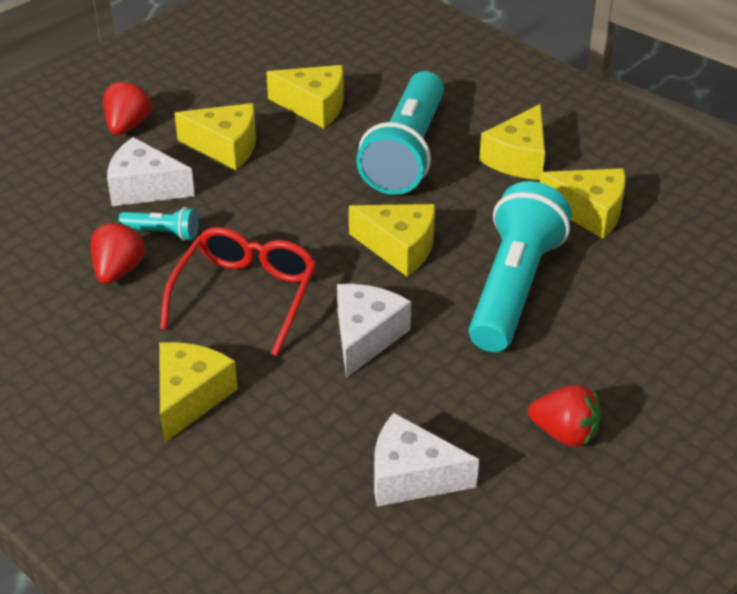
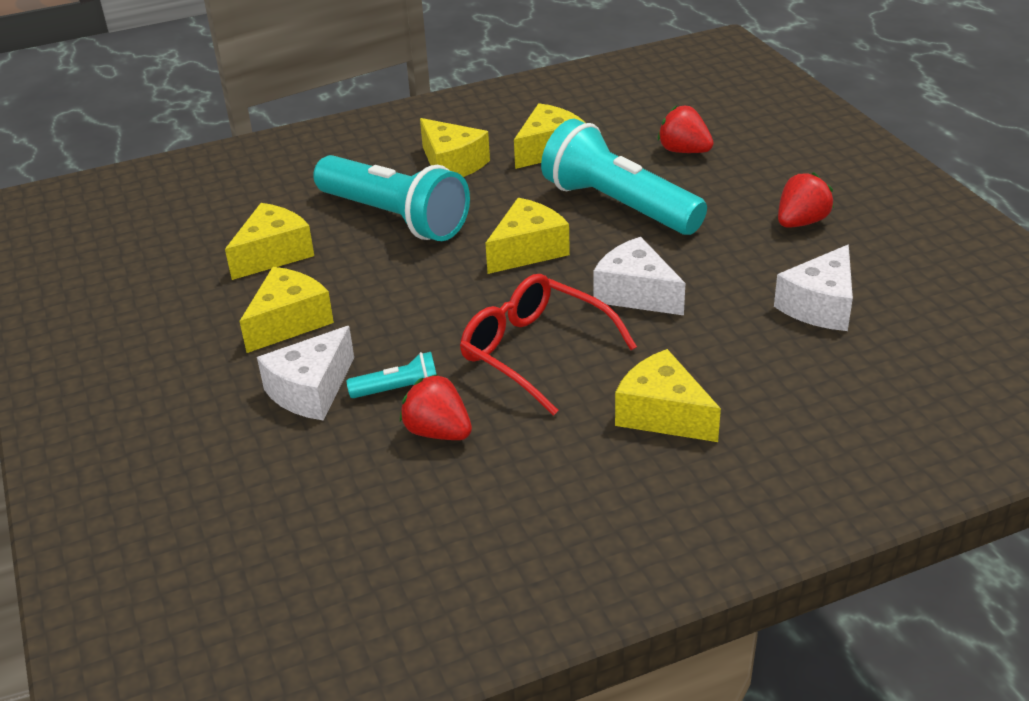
camera: 65 degrees left, 5 degrees down
red strawberry [103,80,152,135] -> red strawberry moved to [658,105,714,153]
turquoise flashlight [118,207,198,241] -> turquoise flashlight turned 45 degrees clockwise [346,352,436,398]

